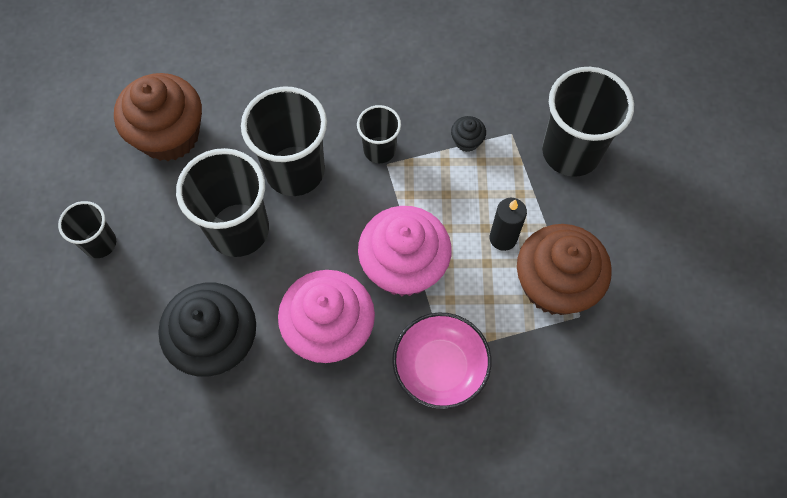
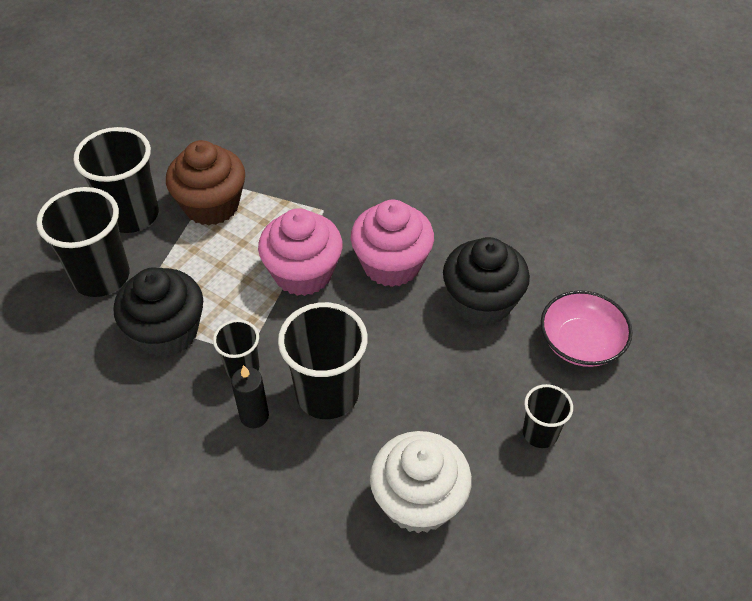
camera: 145 degrees left, 15 degrees down
brown cupcake [114,73,202,161] -> white cupcake [370,431,472,533]
black cup [176,148,269,257] -> black cup moved to [74,127,159,233]
pink bowl [392,312,491,409] -> pink bowl moved to [541,290,632,367]
black cupcake [451,116,486,152] -> black cupcake [113,268,203,357], size x2.42
black candle [490,198,527,251] -> black candle moved to [231,365,269,428]

